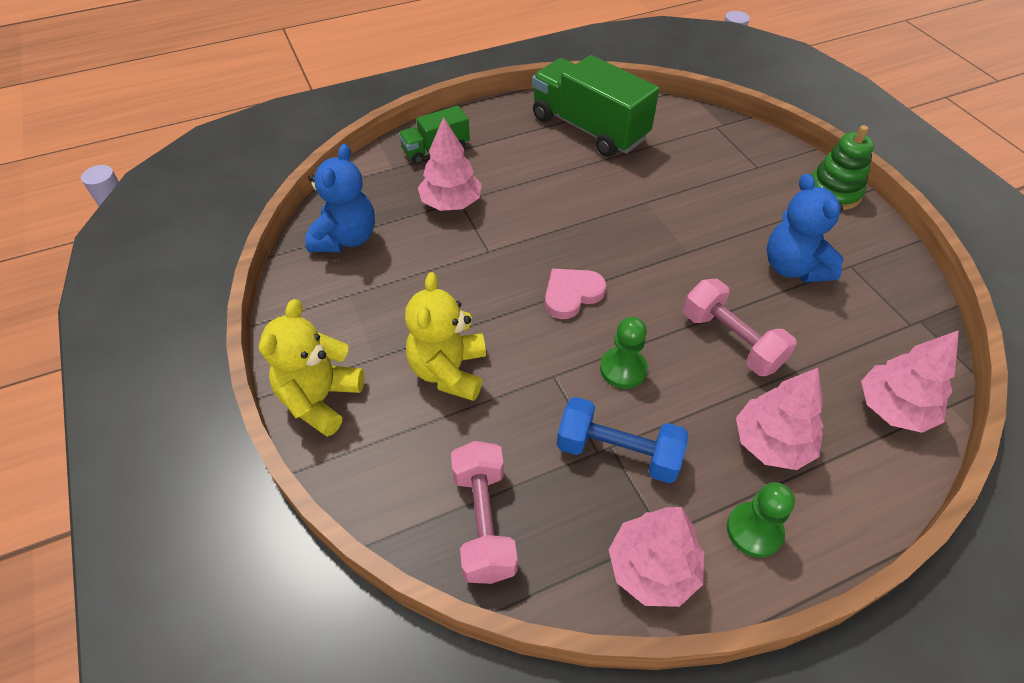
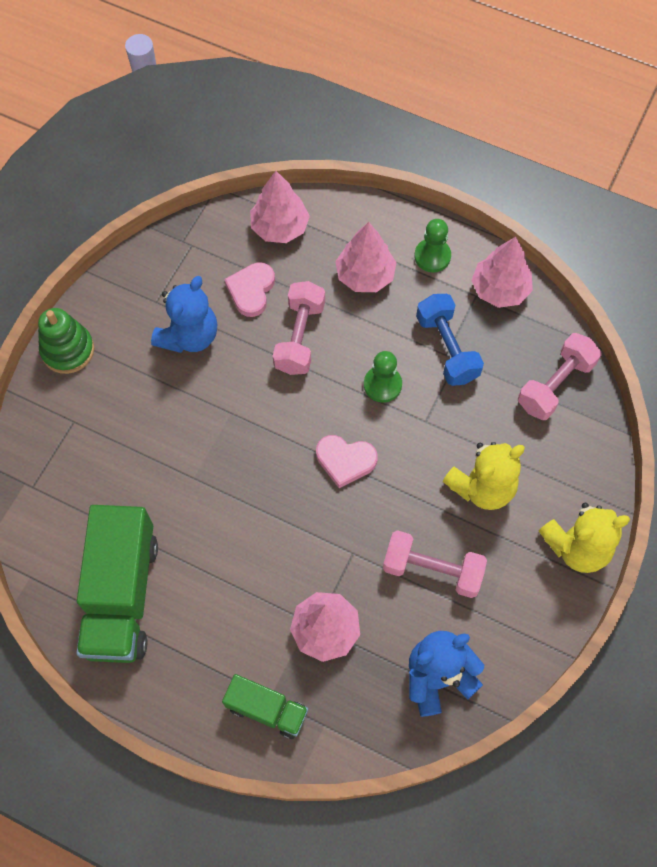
camera: 130 degrees left, 15 degrees up
none -> pink heart [224,262,275,317]
none -> pink dumbbell [383,530,487,598]

